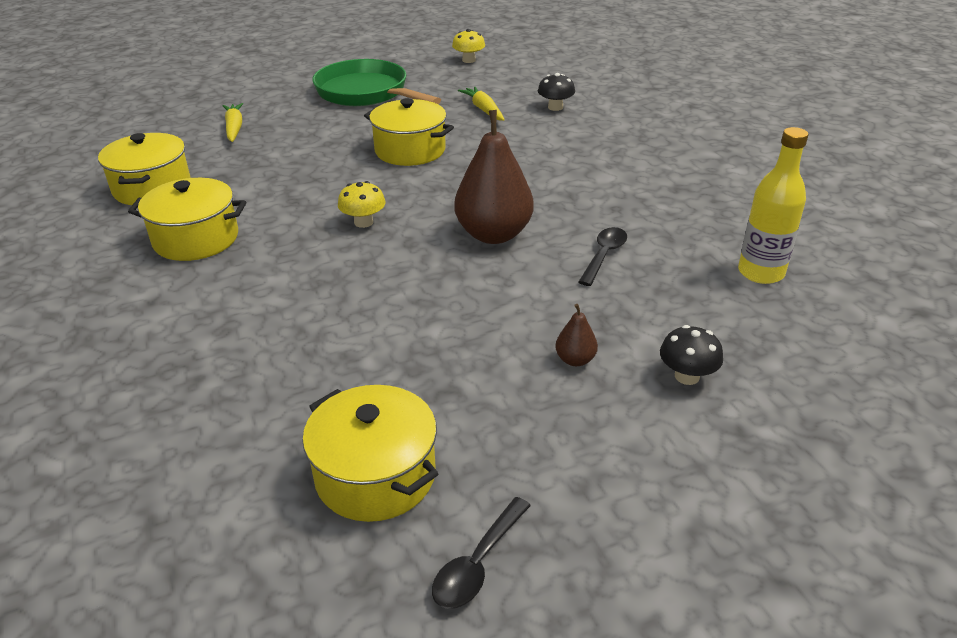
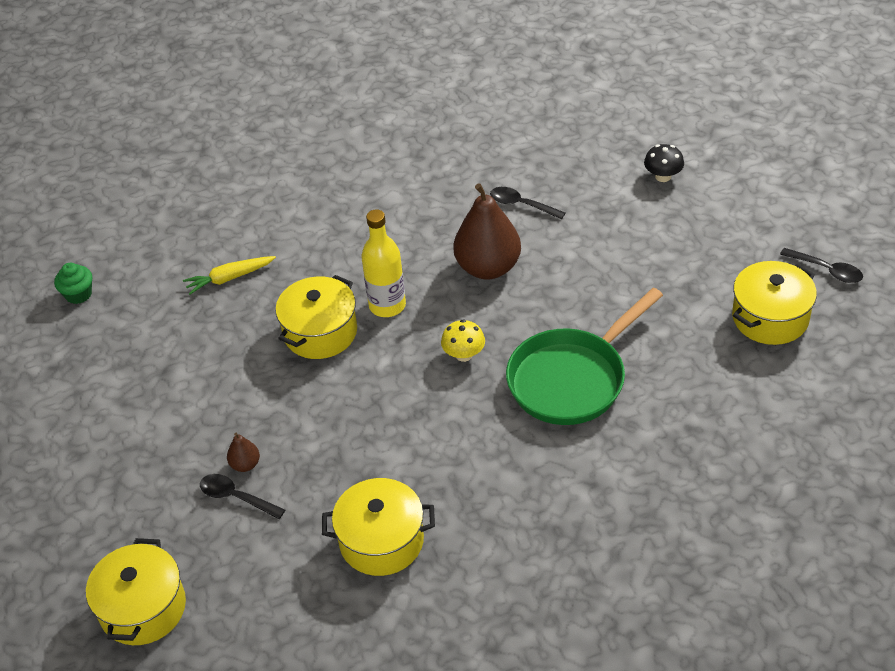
camera: 85 degrees left, 10 degrees up
yellow pot [128,178,246,261] -> yellow pot moved to [86,538,186,645]
yellow carrot [222,103,243,142] -> black spoon [200,474,285,519]
green pan [312,59,441,106] -> green pan moved to [506,288,663,425]
yellow mushroom [452,29,485,63] -> green cupcake [54,263,92,304]
black mushroom [538,73,575,111] -> none
brown pear [555,304,598,366] -> brown pear moved to [227,433,260,472]
yellow bottle [738,127,809,284] -> yellow bottle moved to [361,209,406,317]

